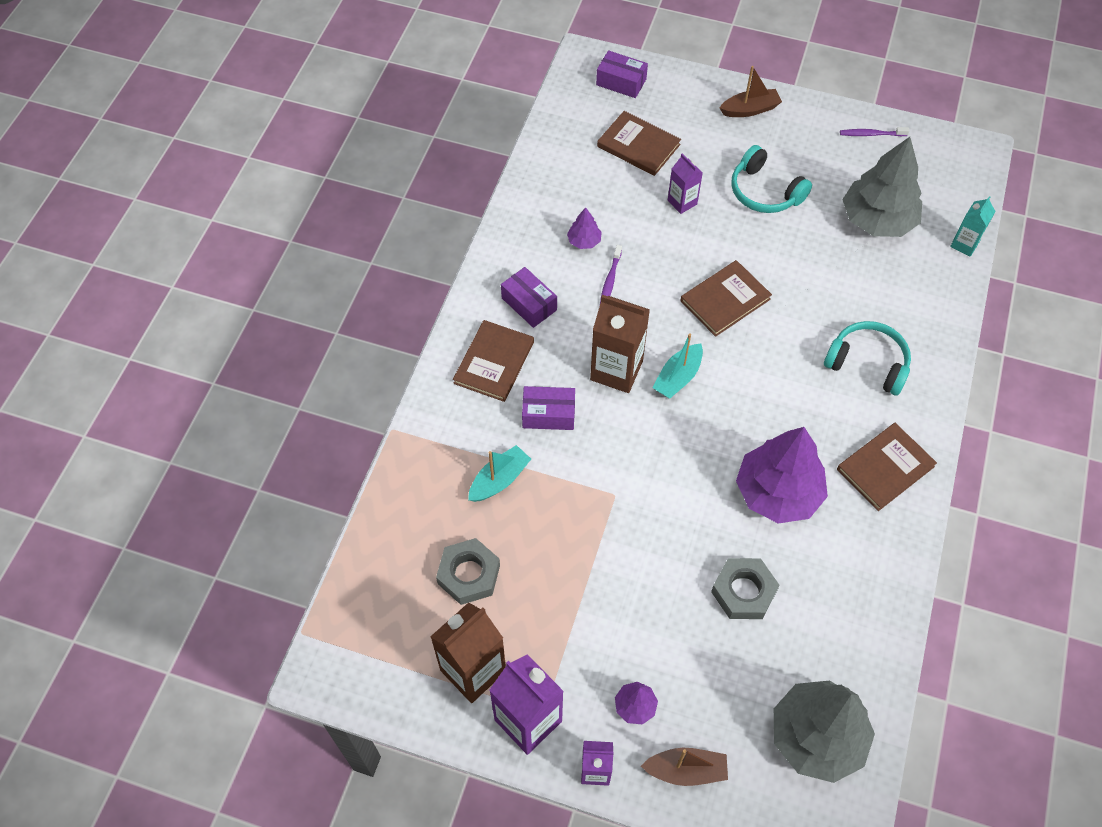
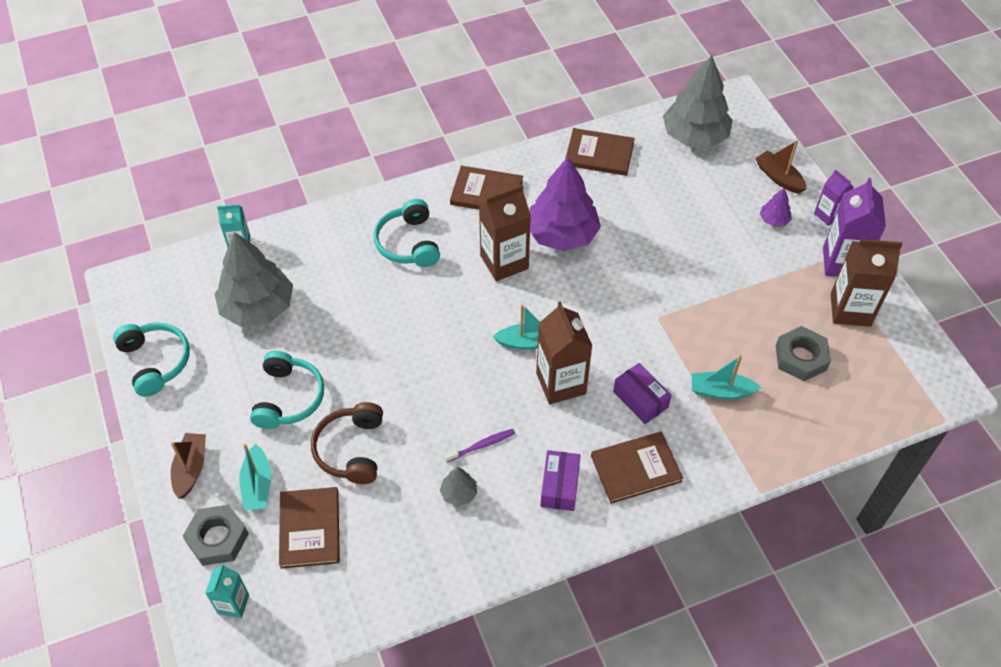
camera: 130 degrees left, 5 degrees down
purple tree [567,207,602,249] -> grey tree [440,467,477,506]
purple box [596,50,648,98] -> turquoise carton [205,564,249,618]
purple carton [668,154,703,214] -> brown headphones [311,402,383,484]
brown book [680,260,772,337] -> brown book moved to [565,128,635,176]
grey nut [711,558,780,619] -> grey nut moved to [183,505,249,566]
brown boat [720,66,782,117] -> brown boat turned 60 degrees clockwise [171,433,206,499]
purple toothbrush [840,127,910,136] -> turquoise headphones [113,322,190,397]
none -> turquoise boat [239,444,271,510]
none -> brown carton [479,185,531,281]

